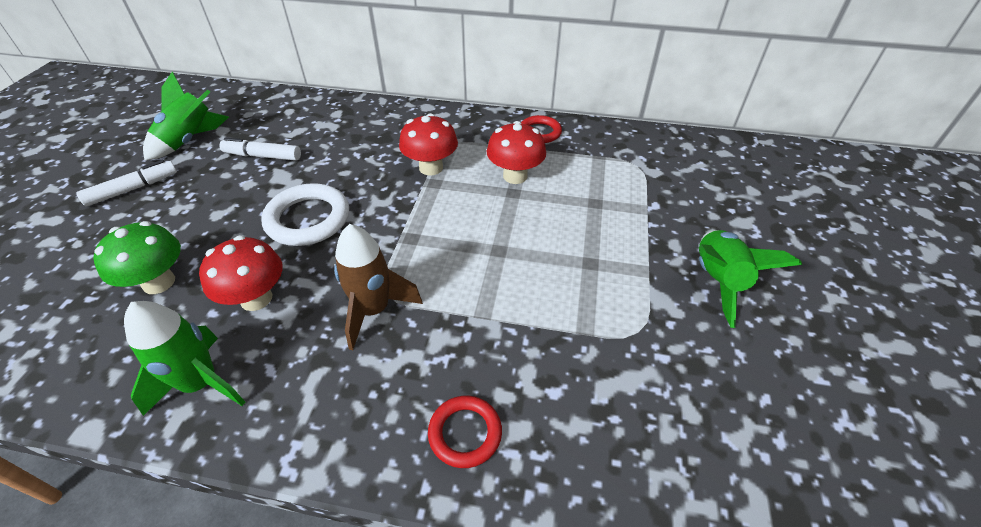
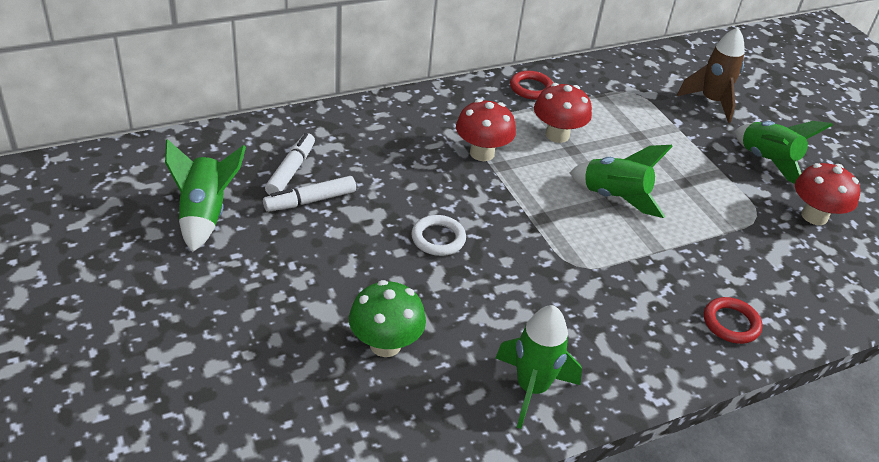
camera: 40 degrees left, 5 degrees down
white marker [76,160,177,206] -> white marker moved to [265,133,315,195]
red mushroom [199,235,283,311] -> red mushroom moved to [795,163,861,225]
white ring [261,183,349,246] -> white ring [411,215,466,256], size x0.62
brown rocket [334,224,423,350] -> brown rocket moved to [677,27,745,123]
none -> green rocket [569,145,673,218]

